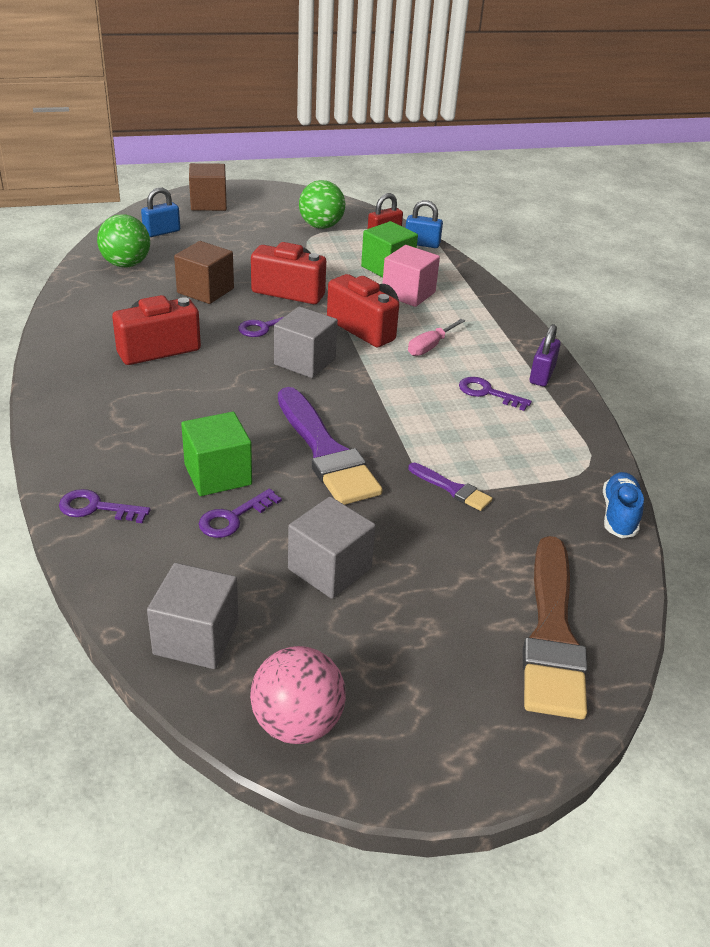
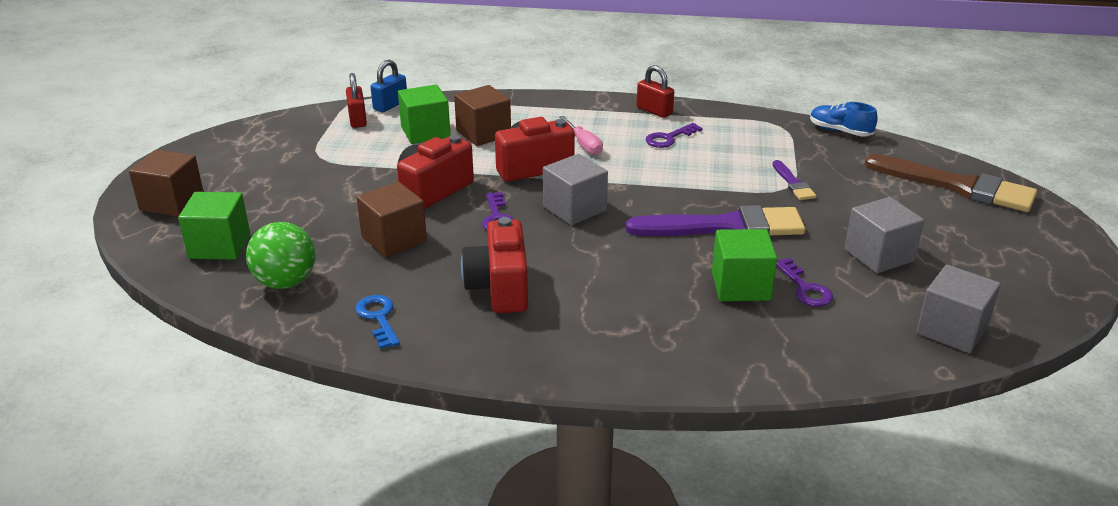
camera: 65 degrees left, 5 degrees down
purple key [59,489,151,523] -> none
blue padlock [141,187,180,237] -> green cube [178,192,250,260]
pink ball [250,646,346,744] -> none
green ball [299,180,345,229] -> none
pink cube [382,245,440,307] -> brown cube [454,85,511,146]
purple brush [408,463,493,511] -> purple brush turned 105 degrees clockwise [772,160,816,200]
purple padlock [530,324,561,386] -> red padlock [637,65,674,118]
none -> blue key [355,295,400,349]

